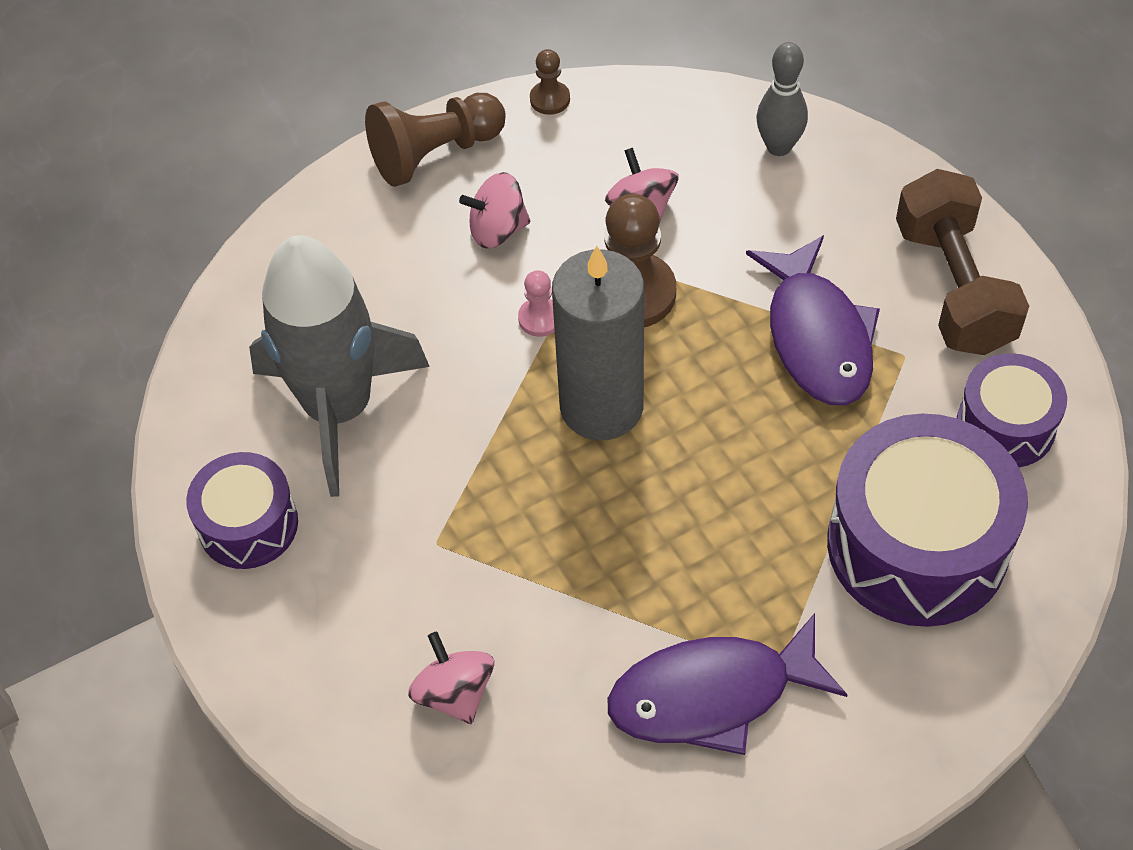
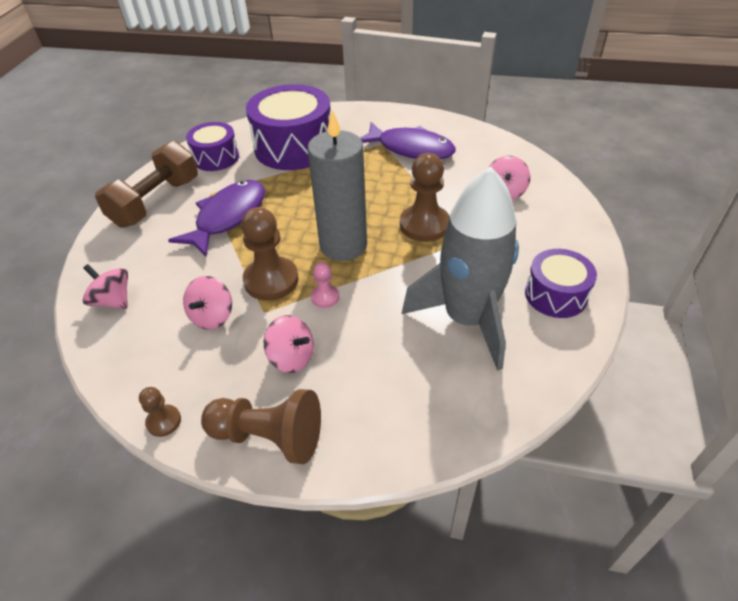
camera: 140 degrees left, 10 degrees down
grey bowling pin [756,42,808,156] -> pink spinning top [83,264,128,309]
none -> brown pawn [400,153,450,242]

